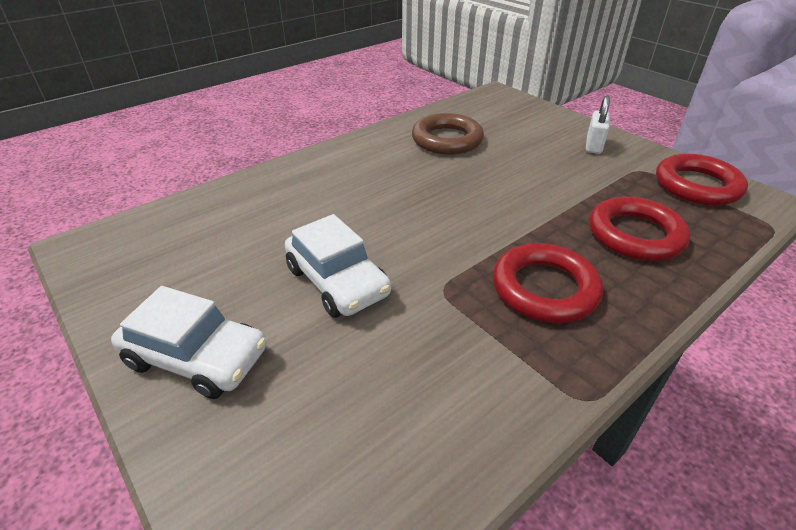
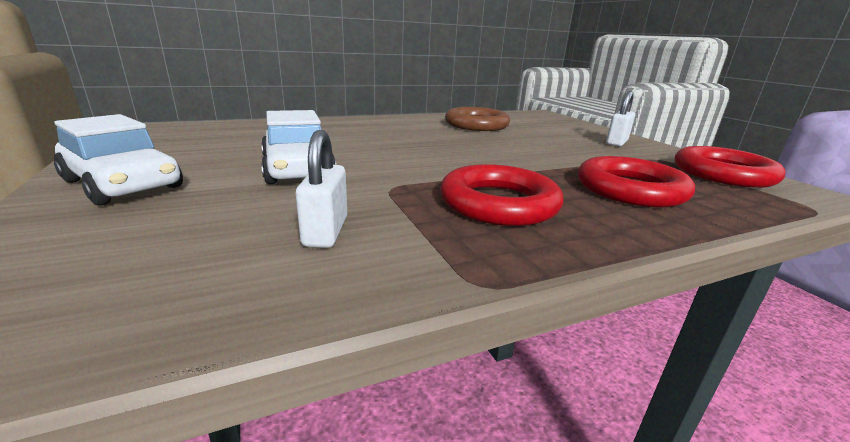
camera: 15 degrees right, 15 degrees down
none -> white padlock [296,130,347,248]

